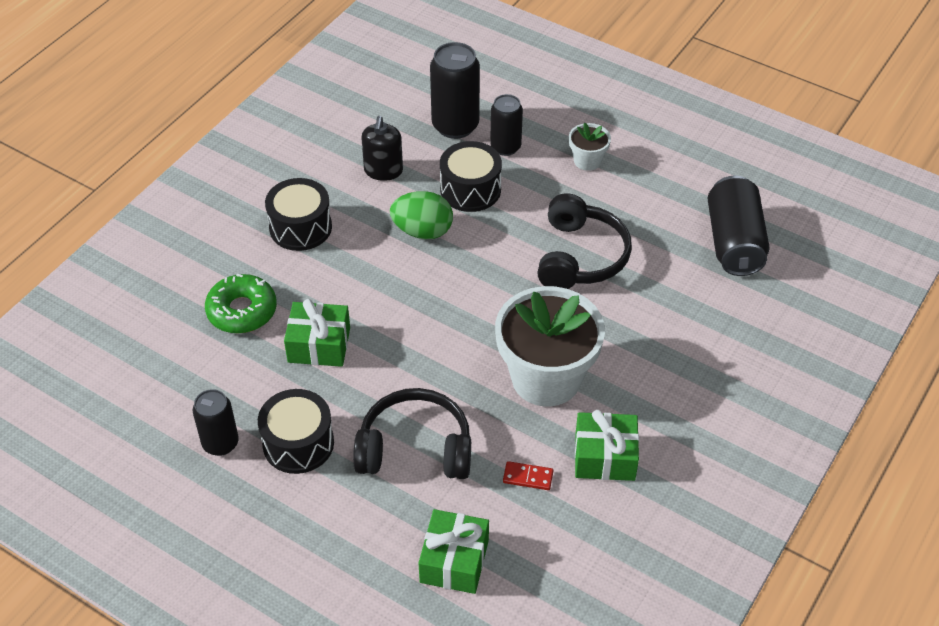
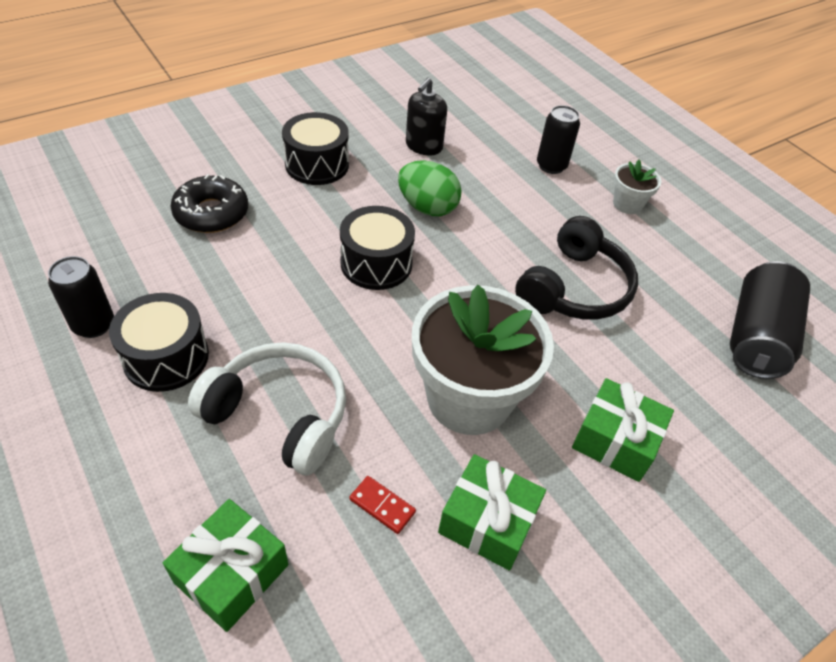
camera: 20 degrees right, 0 degrees up
green donut [205,274,277,333] -> black donut [171,174,248,233]
green gift [284,299,350,367] -> green gift moved to [572,378,674,482]
black headphones [353,388,471,479] -> white headphones [188,342,346,476]
black can [430,42,480,139] -> none
black drum [440,141,502,212] -> black drum moved to [340,206,415,290]

